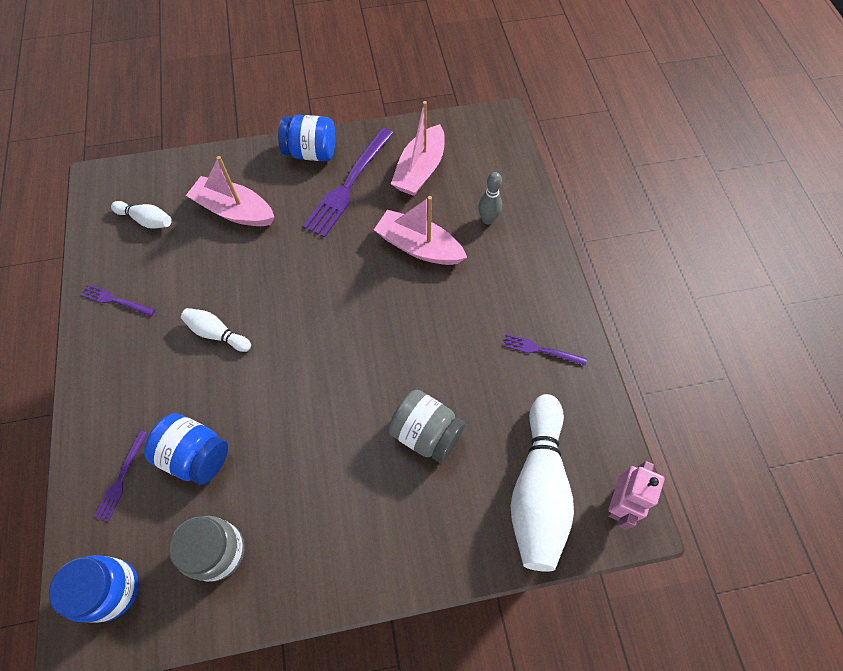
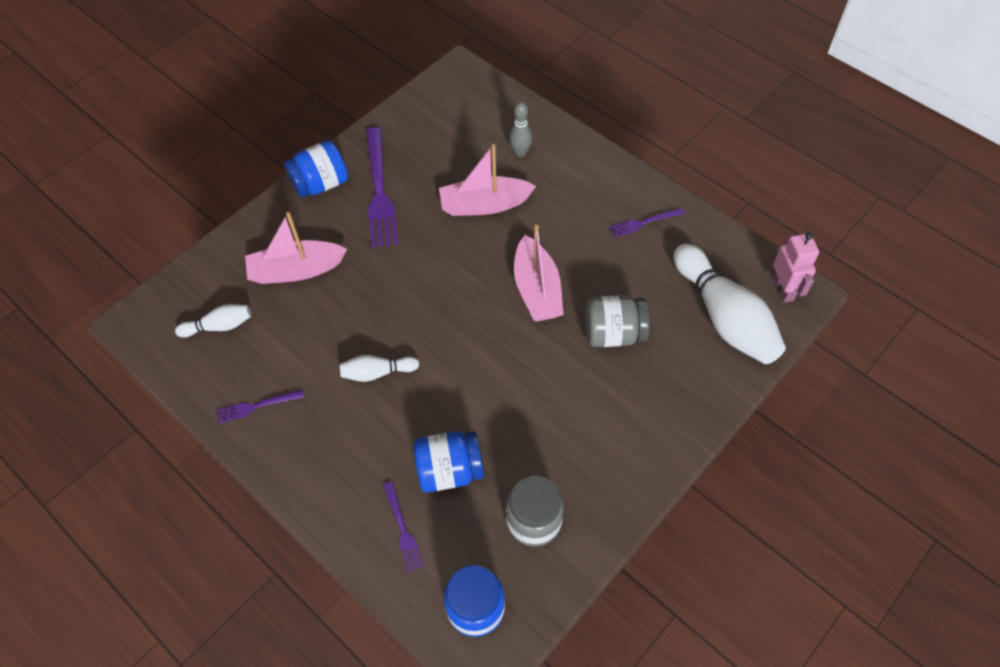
camera: 35 degrees left, 5 degrees down
pink boat [391,101,445,196] -> pink boat moved to [514,225,564,321]

